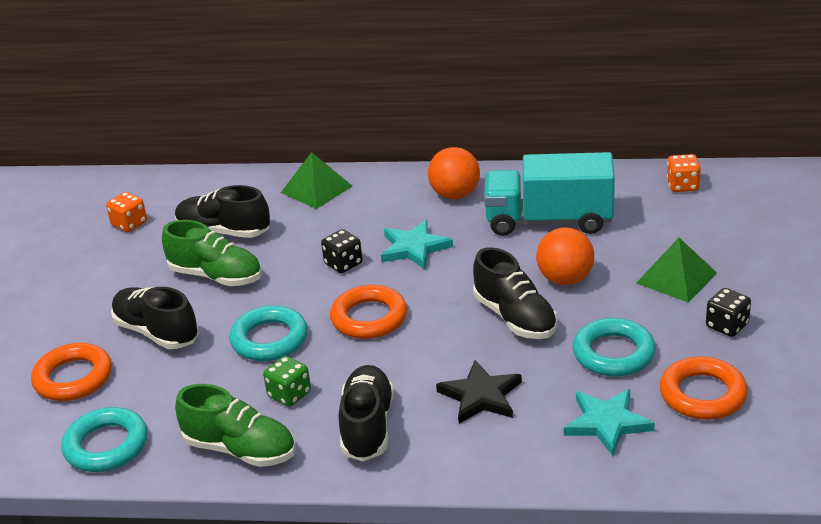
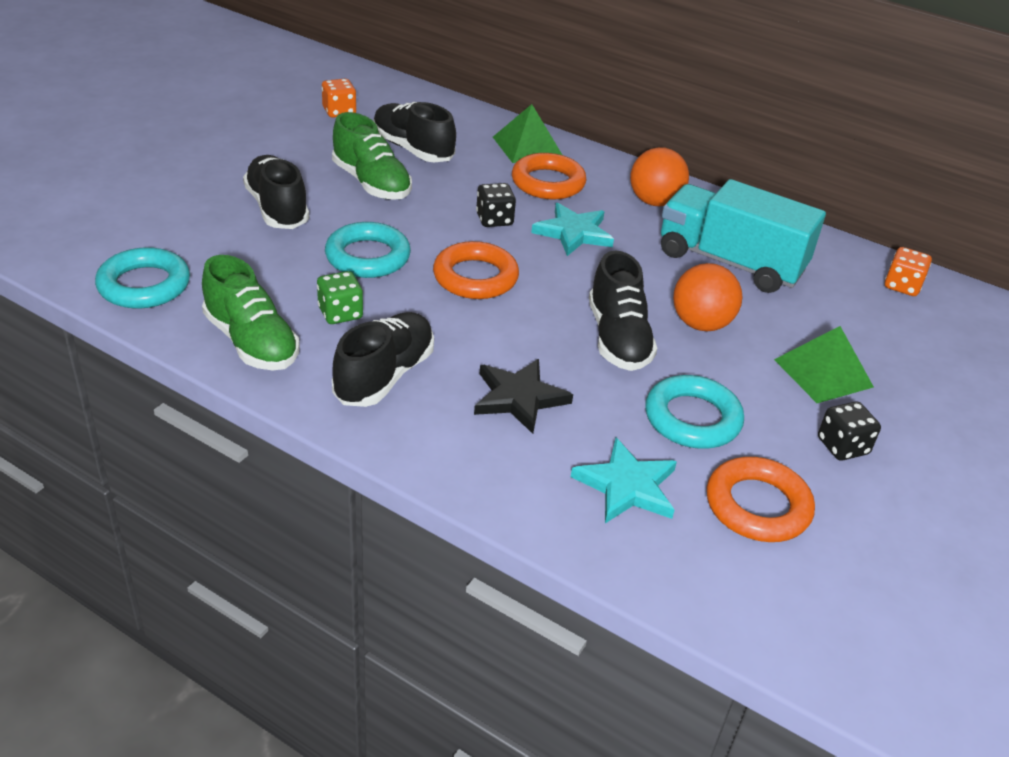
camera: 20 degrees right, 5 degrees up
orange ring [31,343,112,401] -> orange ring moved to [512,153,587,200]

